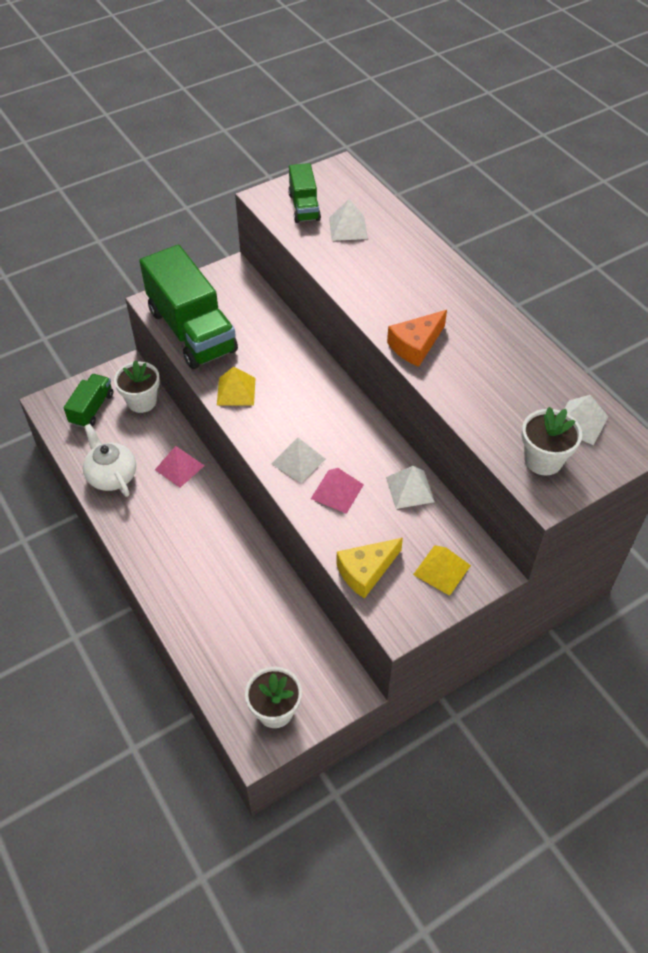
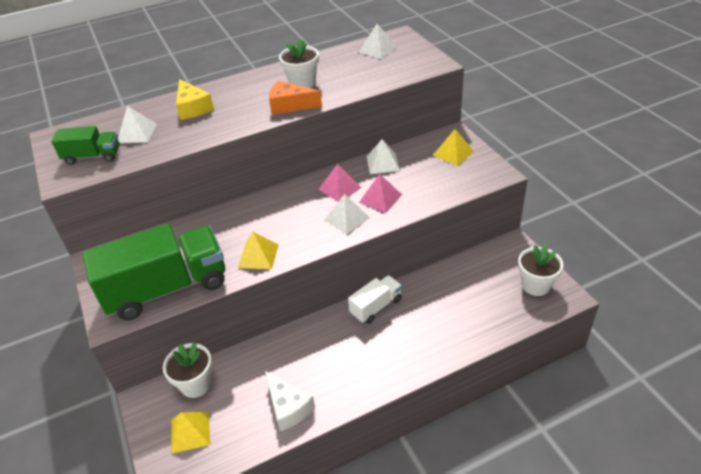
camera: 80 degrees left, 10 degrees down
green truck [64,374,113,428] -> yellow pyramid [171,412,210,454]
white teapot [83,424,136,497] -> white cheese [265,371,315,432]
pink pyramid [155,446,205,488] -> pink pyramid moved to [318,164,362,202]
yellow cheese [336,538,403,599] -> yellow cheese moved to [176,79,214,120]
orange cheese [387,310,447,367] -> orange cheese turned 135 degrees clockwise [269,81,322,115]
white flower pot [522,407,582,475] -> white flower pot moved to [279,39,319,88]
none -> white truck [348,275,402,324]

